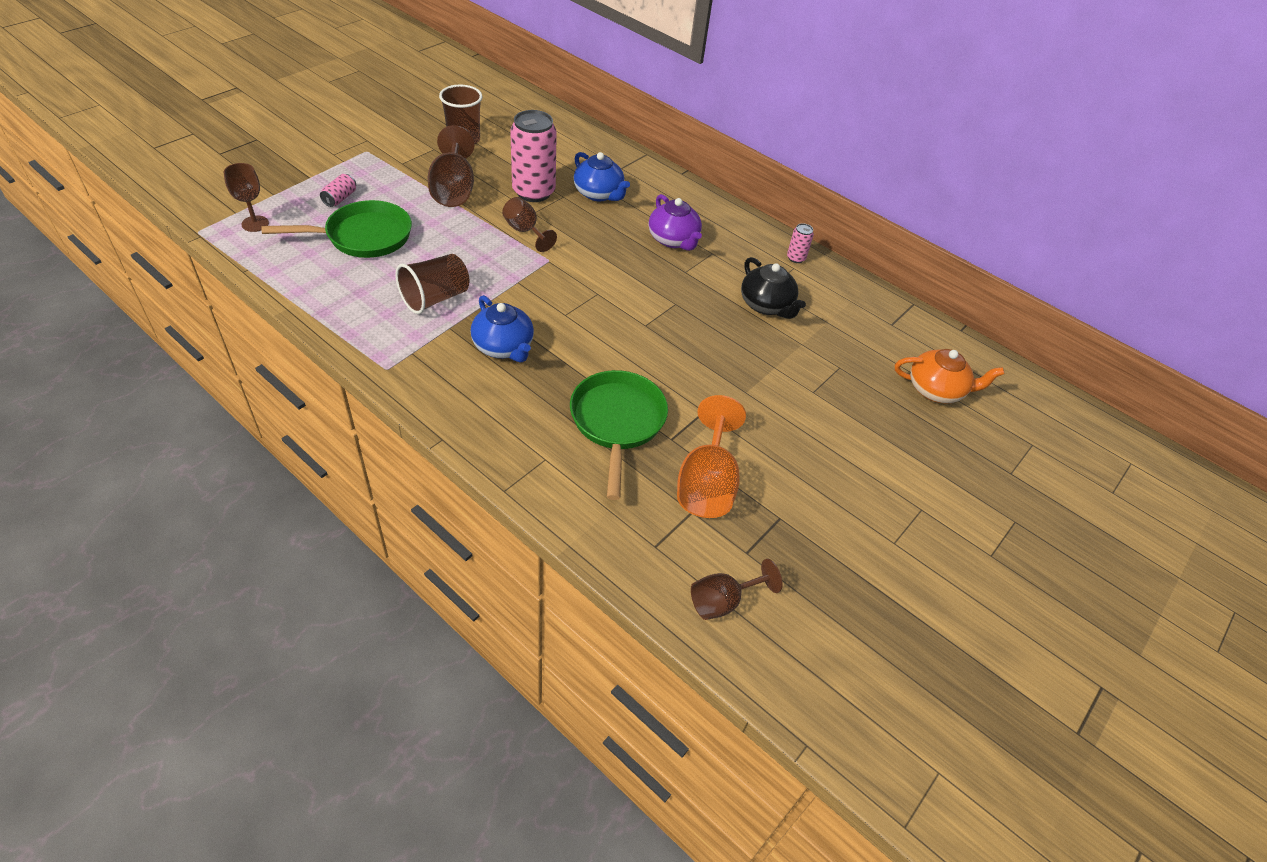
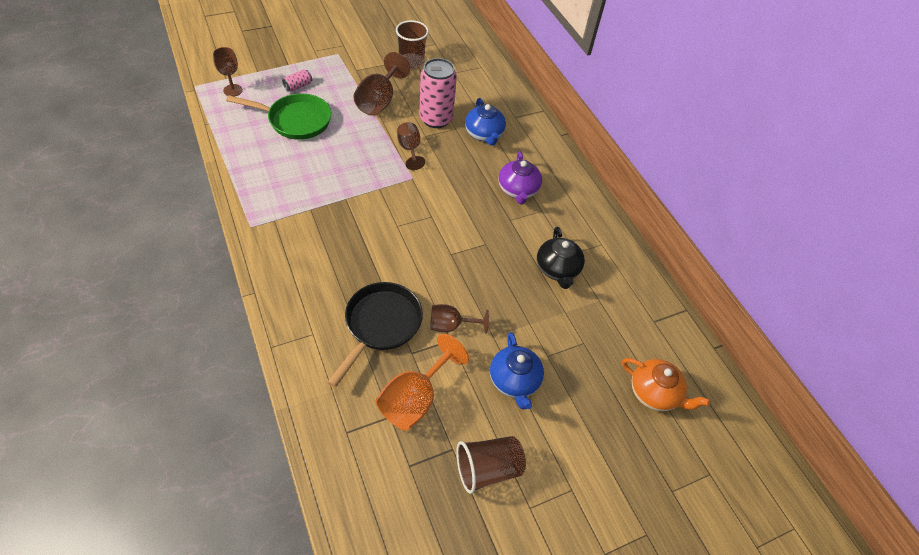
camera: 25 degrees right, 5 degrees up
brown cup [395,254,469,314] -> brown cup moved to [456,436,526,494]
blue teapot [471,295,534,362] -> blue teapot moved to [490,332,544,409]
green pan [570,370,668,500] -> black pan [327,282,423,387]
brown goblet [691,559,782,620] -> brown goblet moved to [430,304,489,334]
pink can [787,223,814,263] -> none

